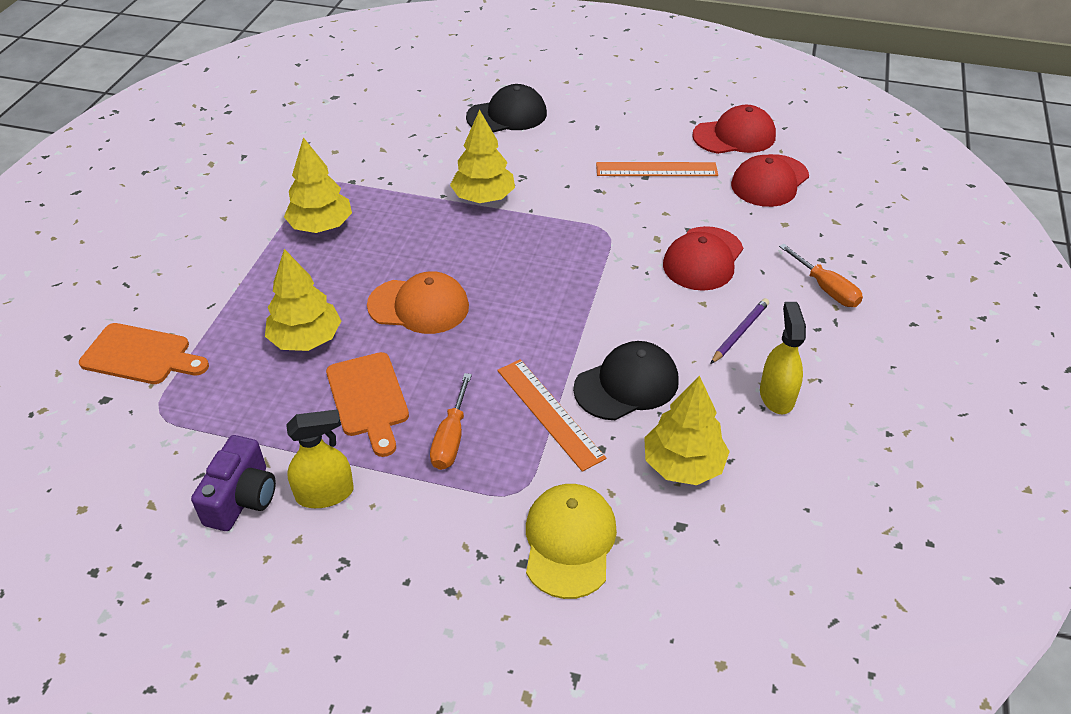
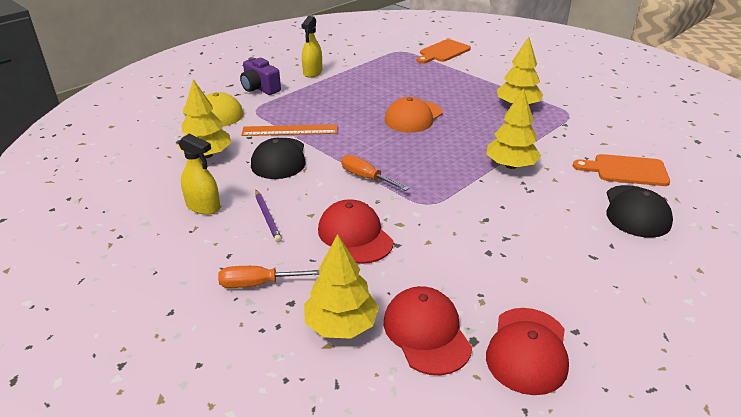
camera: 120 degrees right, 10 degrees down
purple camera [191,435,276,531] -> purple camera moved to [240,57,281,95]
yellow tree [265,249,341,351] -> yellow tree moved to [304,234,379,339]
orange cutting board [326,352,409,457] -> orange cutting board moved to [573,154,670,186]
orange screwdriver [430,373,472,470] -> orange screwdriver moved to [341,155,409,191]
orange ruler [596,162,718,176] -> none

